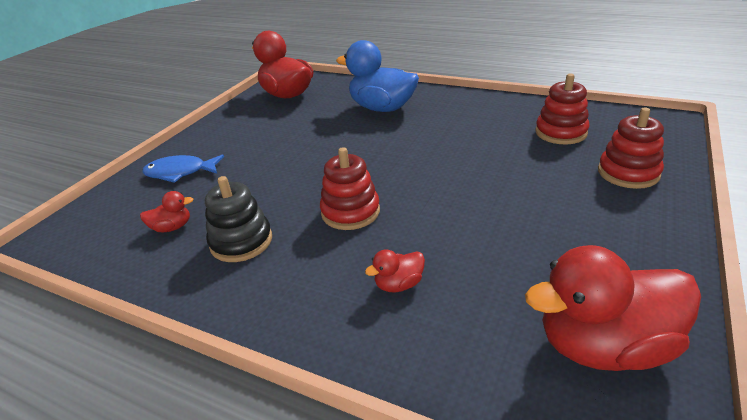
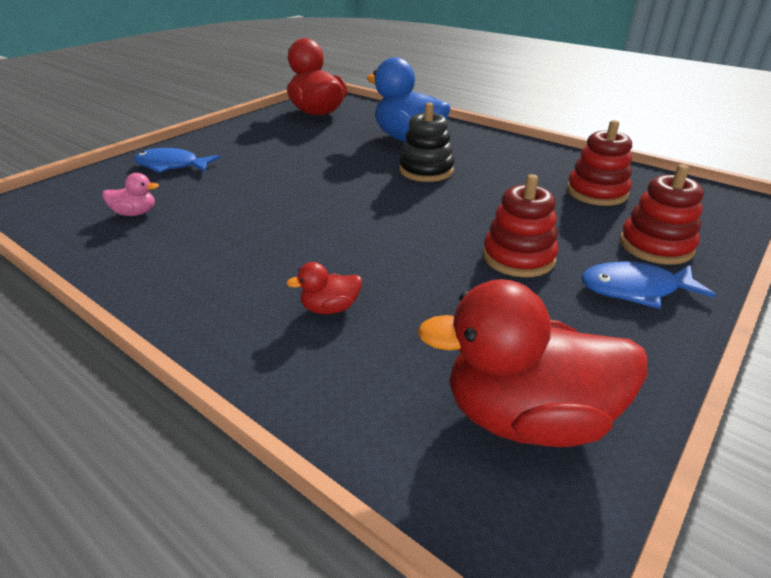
camera: 10 degrees right, 0 degrees up
red duck [140,191,193,232] -> pink duck [102,173,159,216]
black stacking toy [205,176,272,262] -> black stacking toy moved to [399,103,454,182]
red stacking toy [320,147,380,230] -> red stacking toy moved to [483,174,559,277]
none -> blue fish [581,261,716,309]

